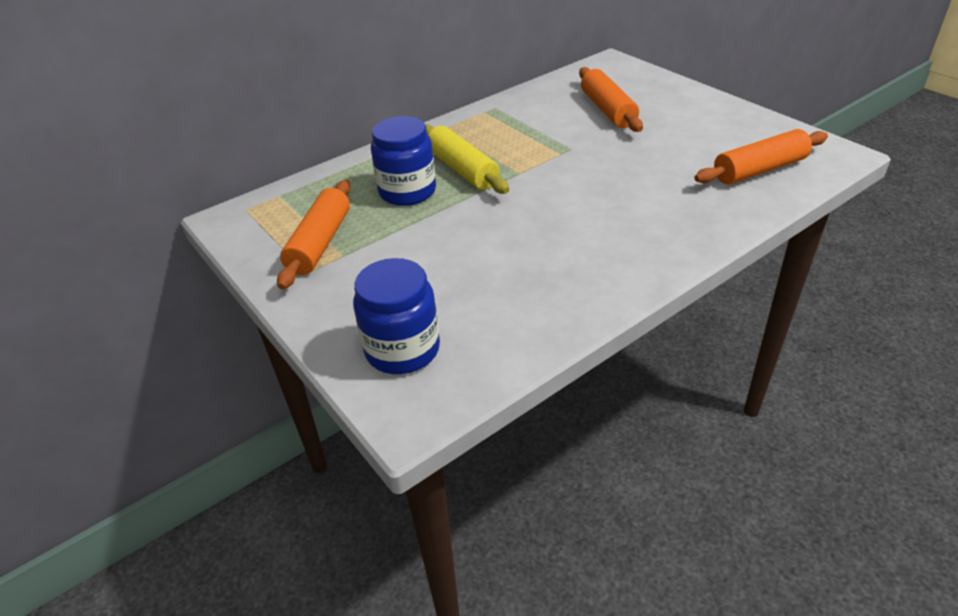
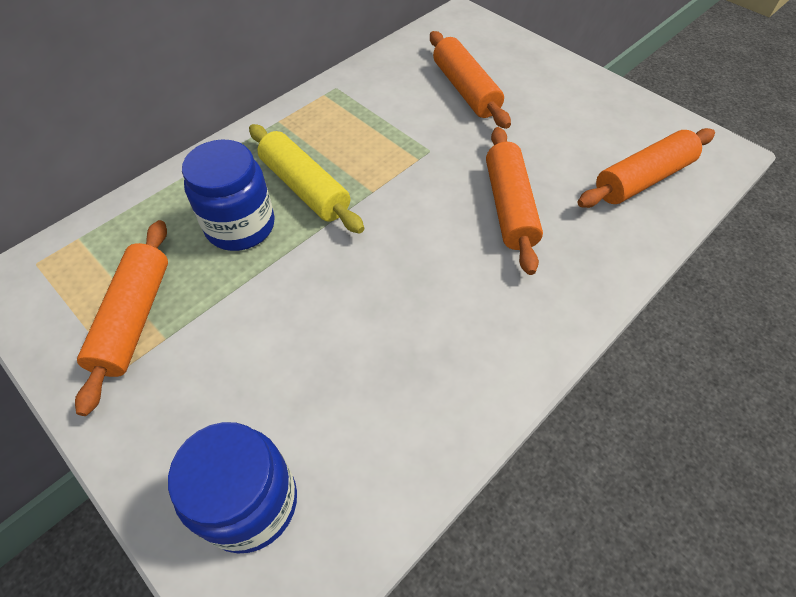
camera: 10 degrees left, 15 degrees up
none -> orange rolling pin [486,127,543,275]

